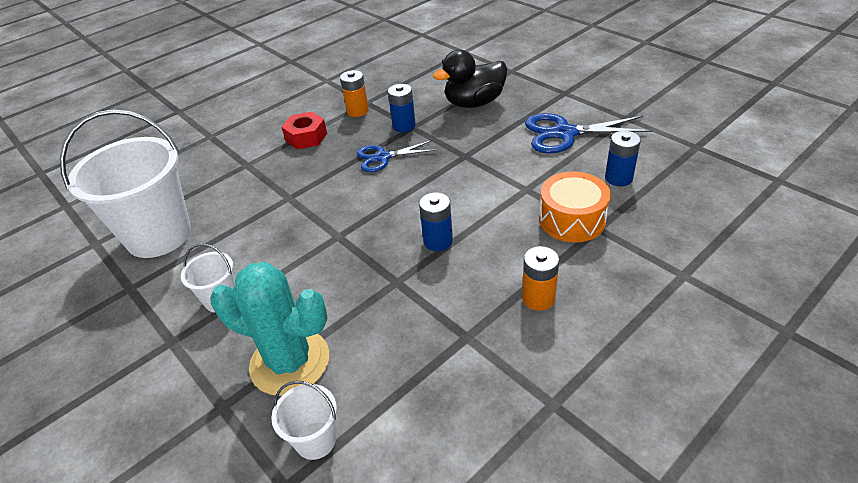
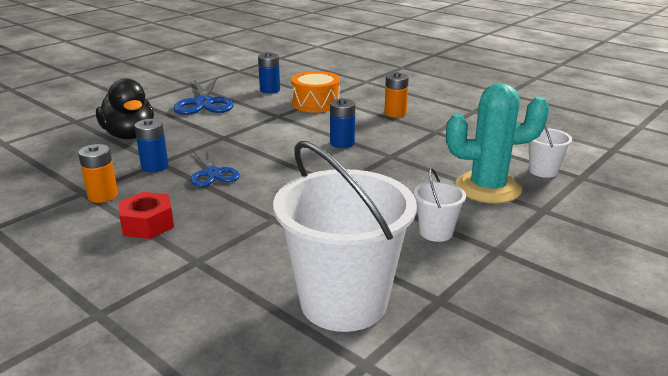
camera: 100 degrees left, 15 degrees down
turquoise cactus [210,262,329,396] -> turquoise cactus turned 75 degrees clockwise [446,83,549,203]

